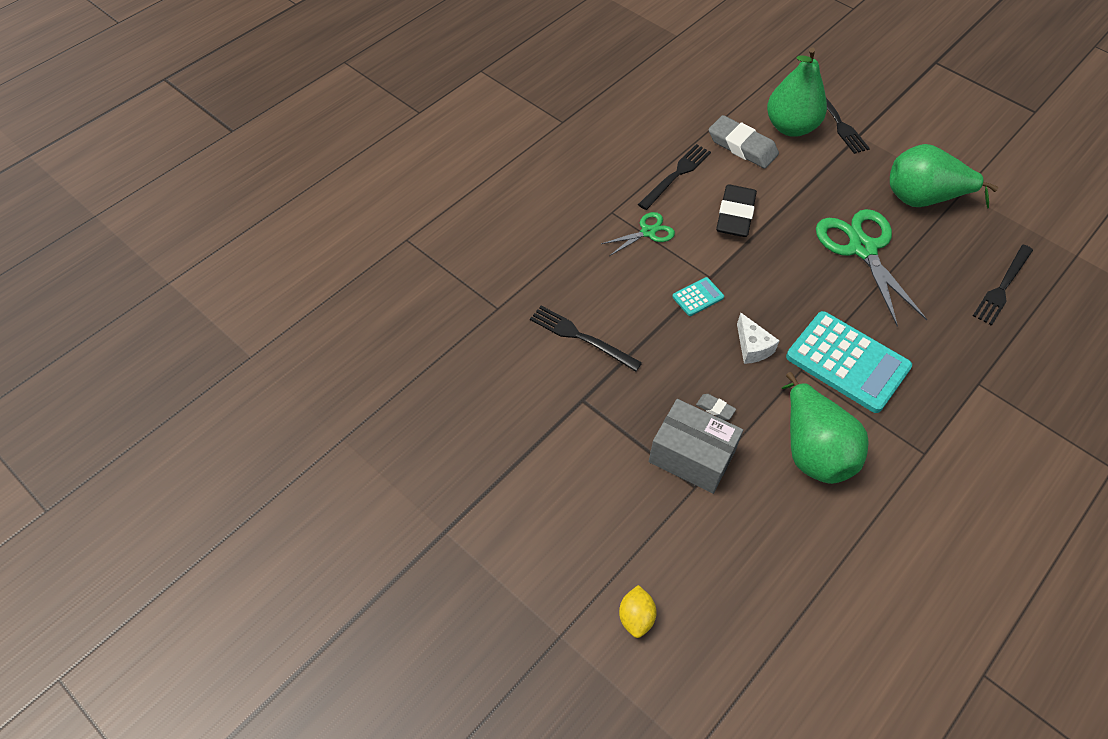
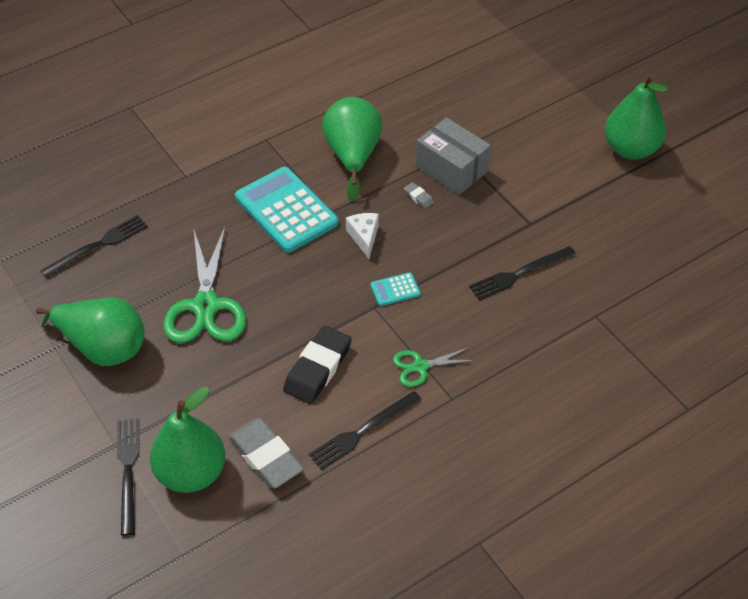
camera: 165 degrees left, 5 degrees down
black fork [530,306,642,372] -> black fork turned 105 degrees clockwise [469,246,576,300]
yellow lemon [619,585,657,638] -> none
none -> green pear [605,75,668,160]

